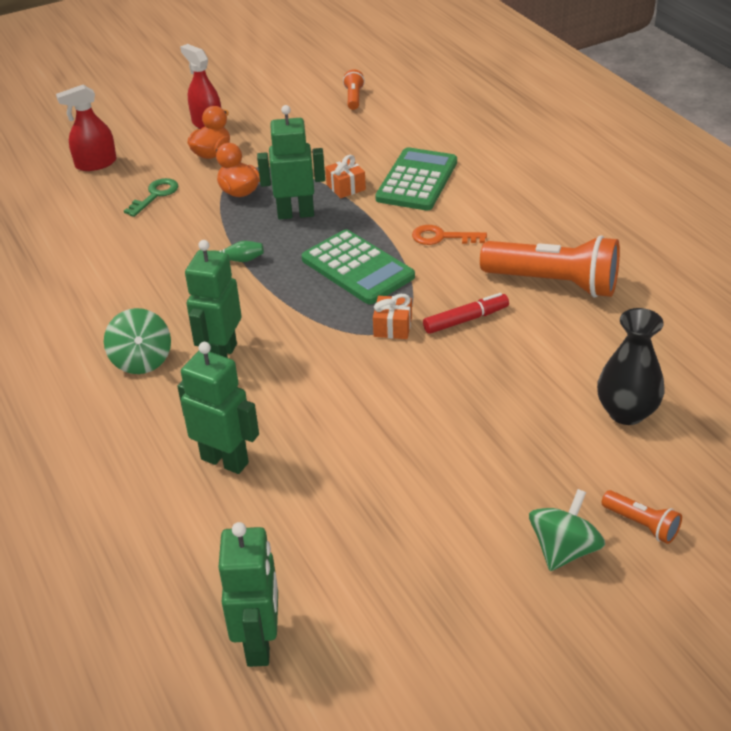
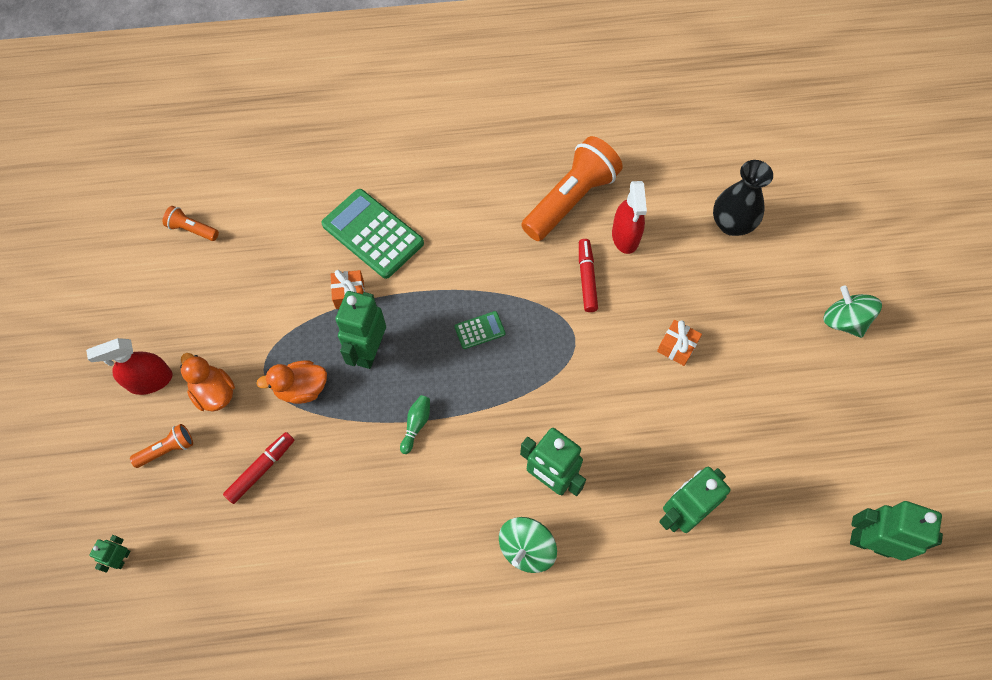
camera: 70 degrees left, 25 degrees up
red spray bottle [56,85,117,171] -> red spray bottle moved to [612,181,647,254]
green spinning top [104,308,171,374] -> green spinning top turned 120 degrees clockwise [499,517,557,573]
green key [124,178,178,217] -> red marker [223,432,294,504]
green calculator [301,229,415,304] -> green calculator [454,311,505,349], size x0.47
orange gift [373,294,412,339] -> orange gift moved to [657,320,702,366]
orange key [412,225,487,245] -> none
orange flashlight [602,490,682,544] -> orange flashlight moved to [130,424,193,468]
none -> green robot [89,535,130,573]

